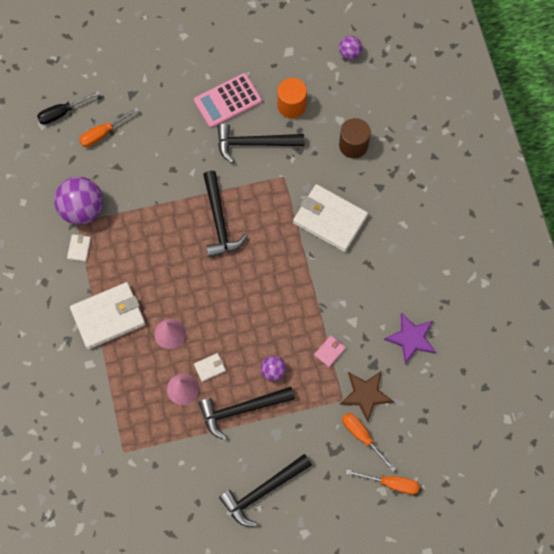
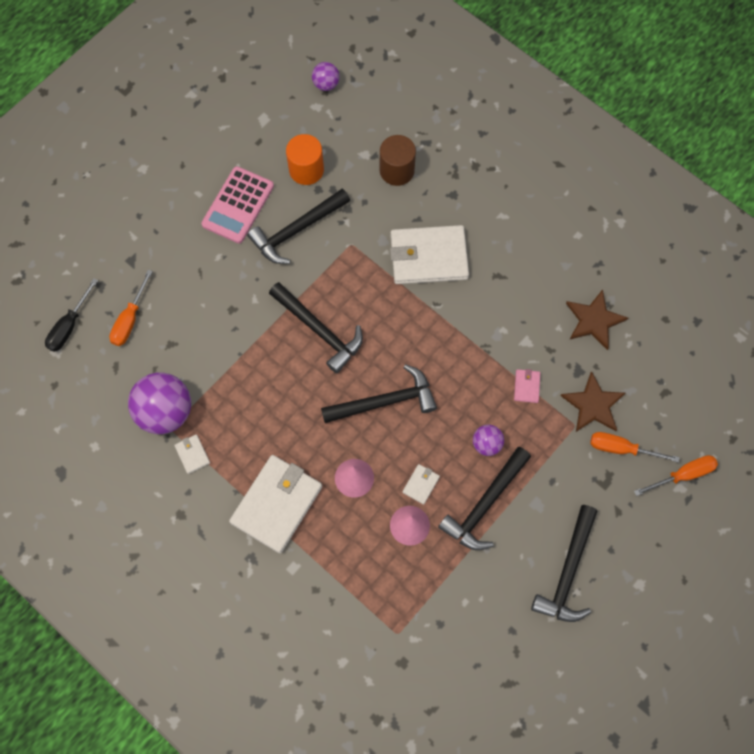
camera: 35 degrees left, 0 degrees up
purple star [384,312,436,364] -> brown star [566,289,628,350]
none -> black hammer [321,364,437,423]

